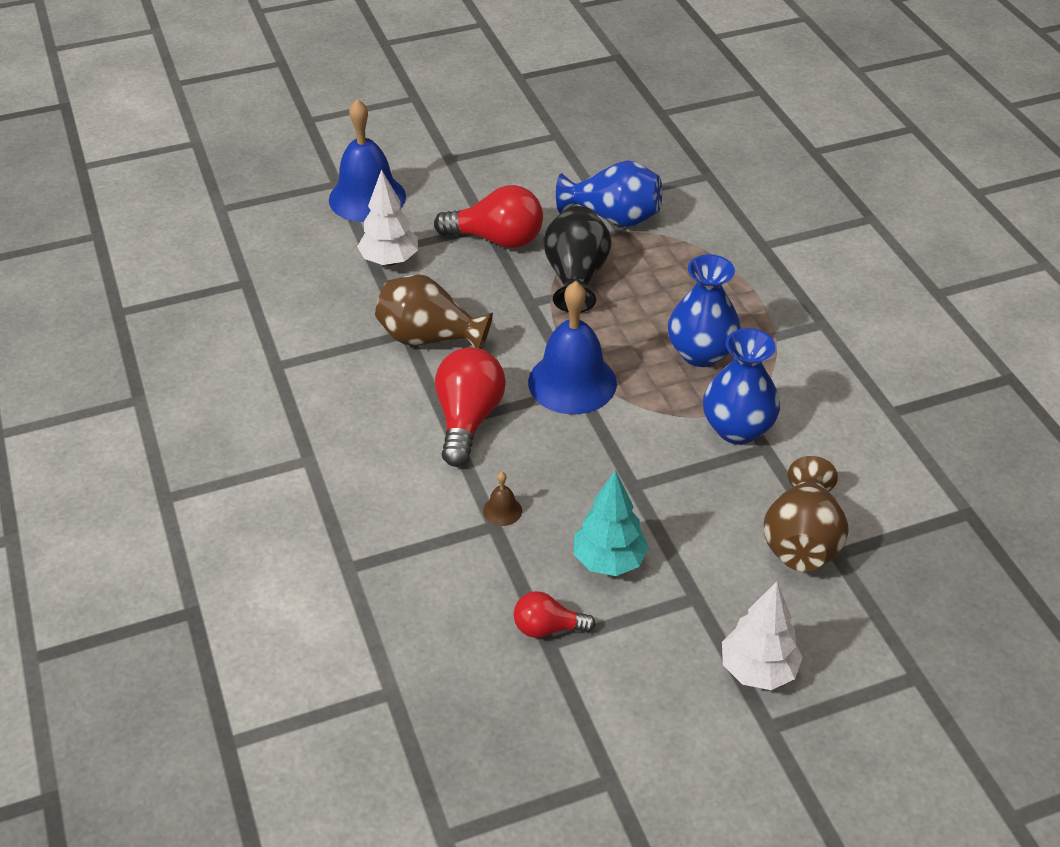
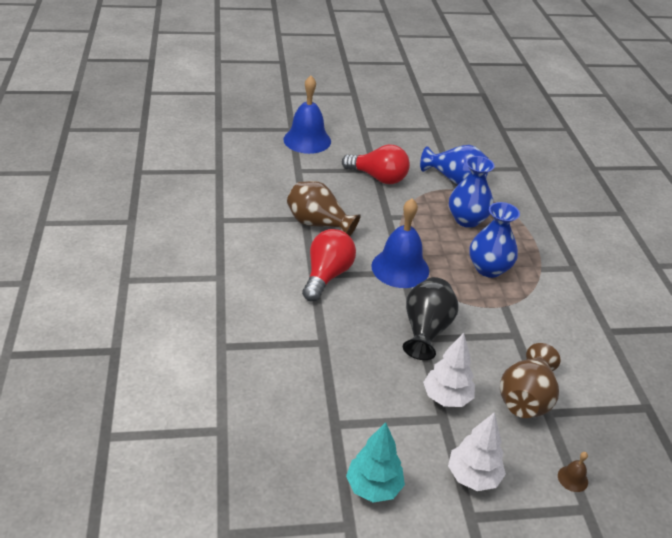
camera: 10 degrees right, 5 degrees down
white tree [357,170,418,266] -> white tree moved to [423,333,475,407]
brown bell [483,472,522,526] -> brown bell moved to [558,452,588,492]
red light bulb [514,591,596,638] -> none
black vase [543,206,611,312] -> black vase moved to [403,277,459,360]
turquoise tree [574,470,649,576] -> turquoise tree moved to [346,422,405,503]
blue vase [703,328,780,444] -> blue vase moved to [449,156,495,228]

